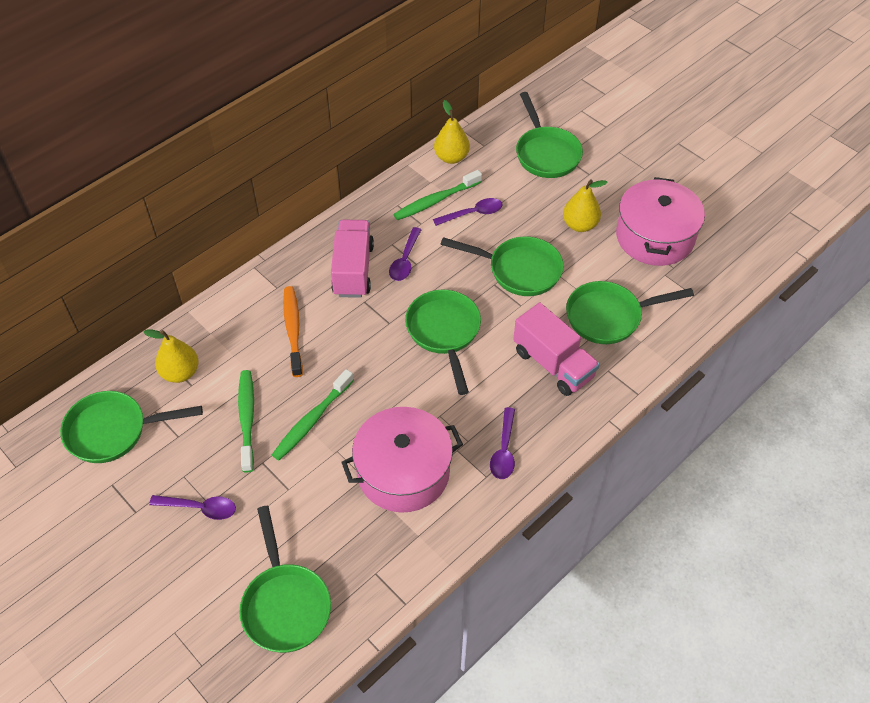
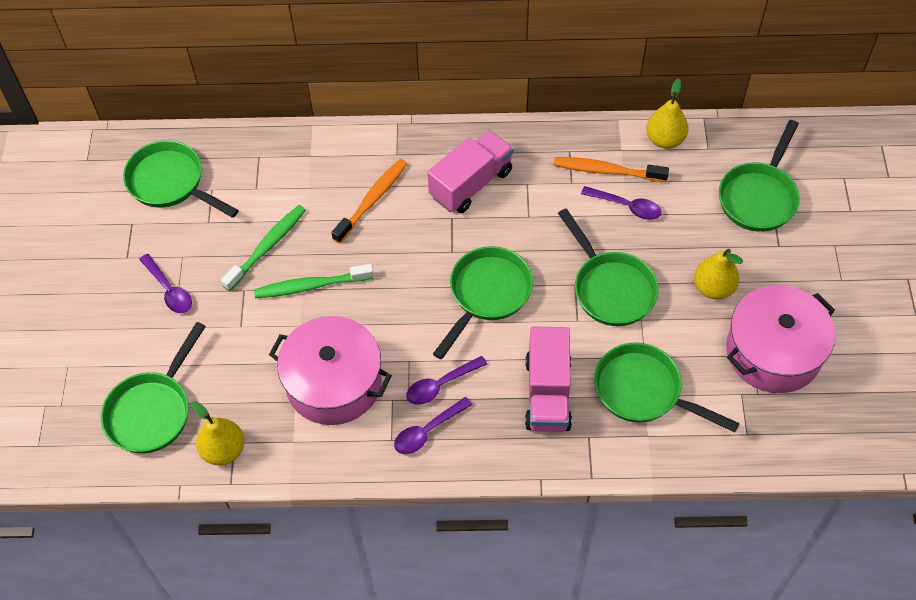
camera: 45 degrees right, 5 degrees up
yellow pear [143,329,199,383] -> yellow pear moved to [191,401,245,465]
purple spoon [389,227,421,281] -> purple spoon moved to [406,356,487,405]
green toothbrush [393,170,482,220] -> orange toothbrush [553,157,669,182]

